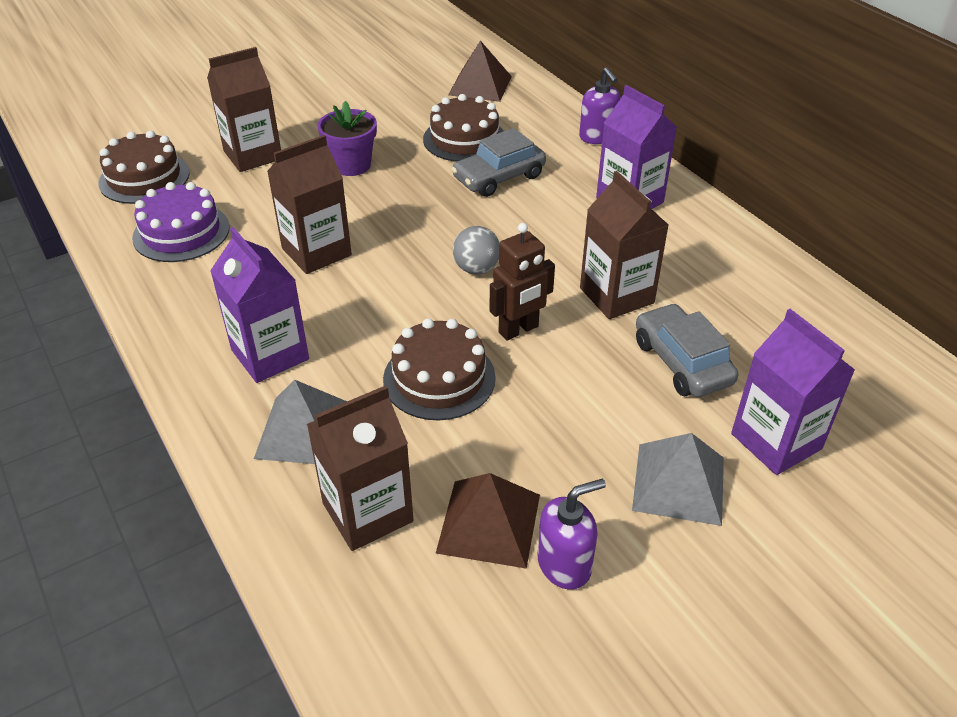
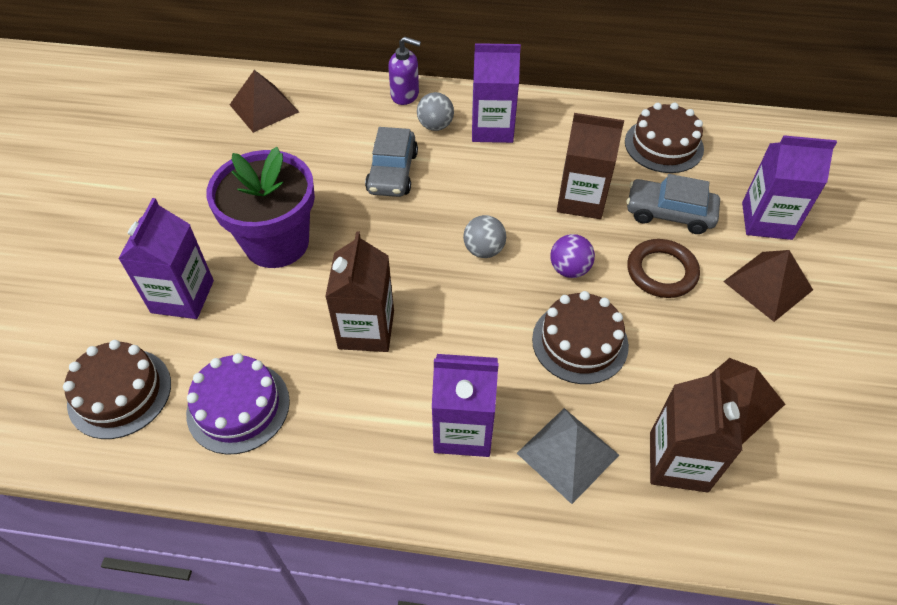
camera: 50 degrees left, 10 degrees up
brown carton [207,47,281,172] -> purple carton [118,198,214,319]
purple flower pot [317,101,377,176] -> purple flower pot [206,147,315,268], size x1.69
brown cake [423,94,503,162] -> brown cake moved to [625,103,704,173]
brown robot [489,223,555,340] -> purple ball [550,234,595,278]
purple soap dispenser [538,478,606,590] -> none
grey pyramid [632,433,724,526] -> brown pyramid [723,250,813,322]
none -> grey ball [417,92,454,131]
none -> brown ring [627,239,700,298]

